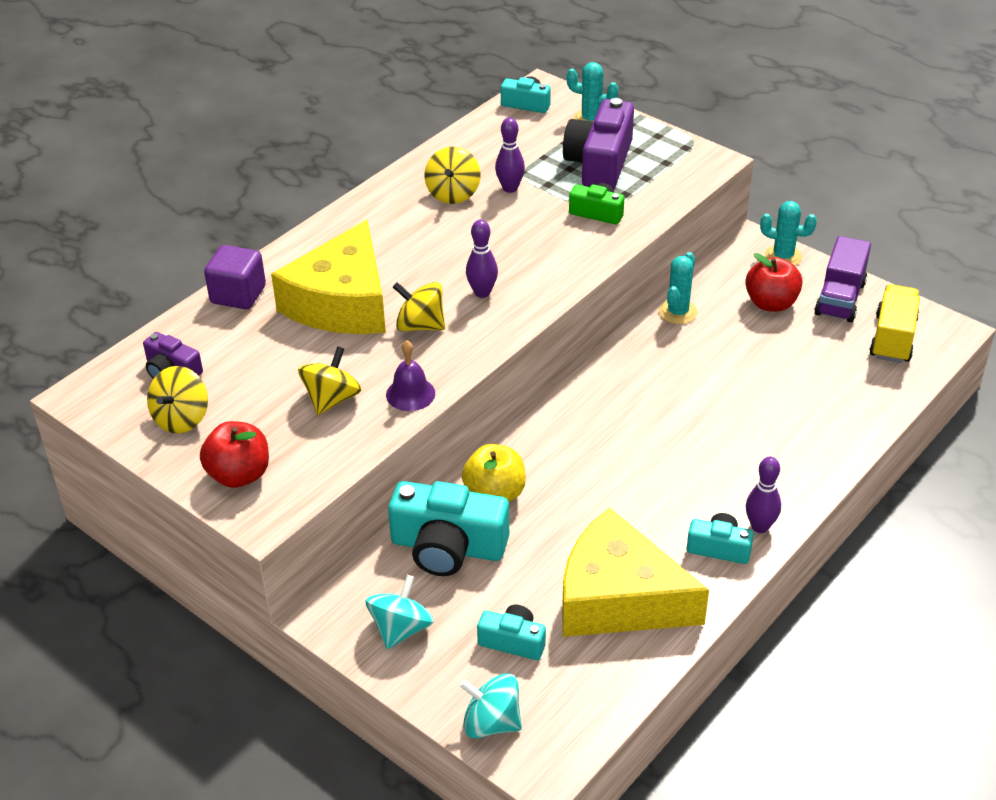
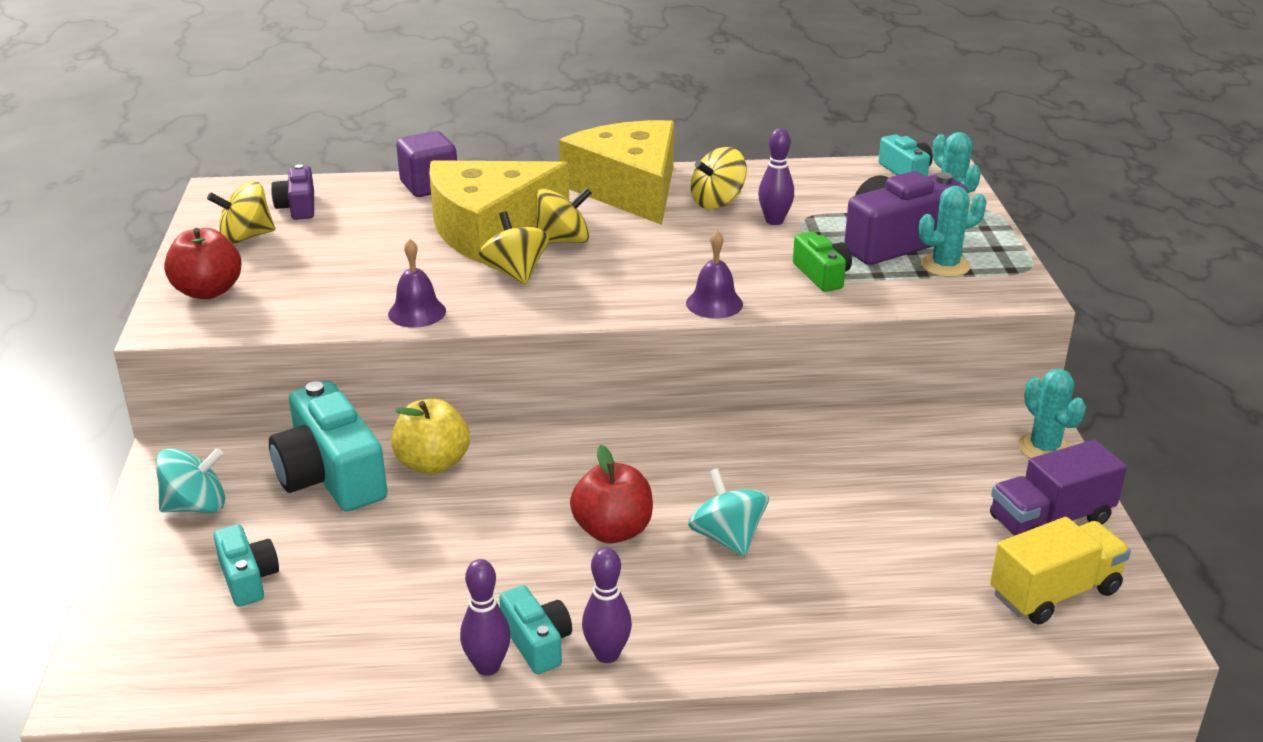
camera: 45 degrees right, 10 degrees down
yellow spinning top [298,346,362,415] -> yellow spinning top moved to [536,187,592,243]
turquoise spinning top [459,673,522,738] -> turquoise spinning top moved to [688,468,769,556]
purple bowling pin [466,219,498,298] -> purple bowling pin moved to [460,559,511,676]
yellow cheese [562,508,709,637] -> yellow cheese moved to [559,120,674,225]
turquoise cactus [659,252,698,324] -> turquoise cactus moved to [919,186,987,277]
red apple [745,253,803,312] -> red apple moved to [570,445,653,543]
none -> purple bell [686,231,743,318]

